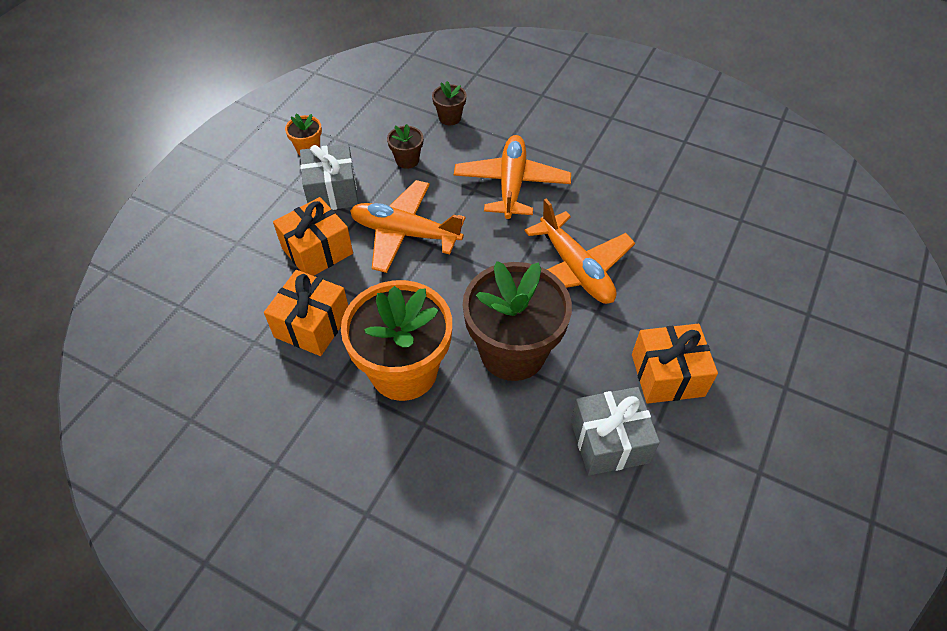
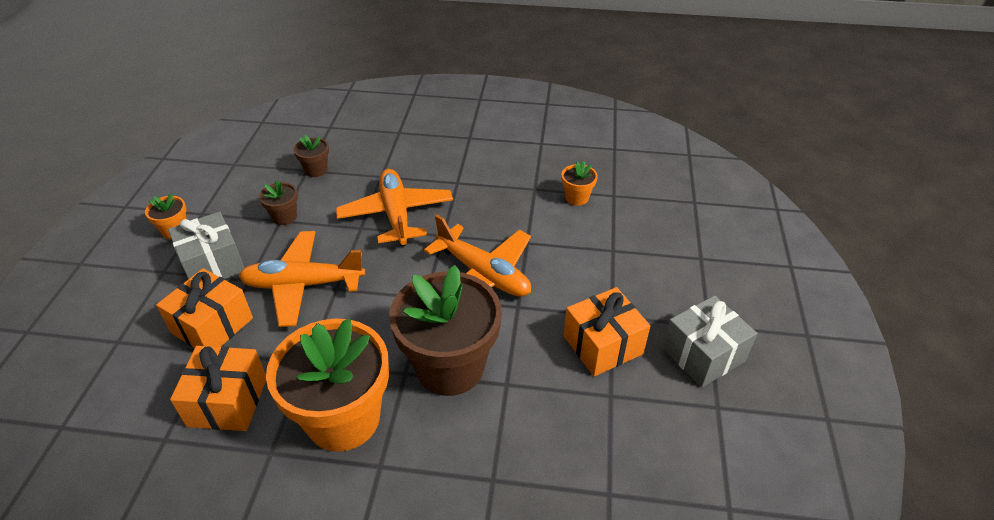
camera: 20 degrees left, 10 degrees down
grey gift [571,387,660,476] -> grey gift moved to [662,295,757,388]
none -> orange flower pot [561,161,598,206]

